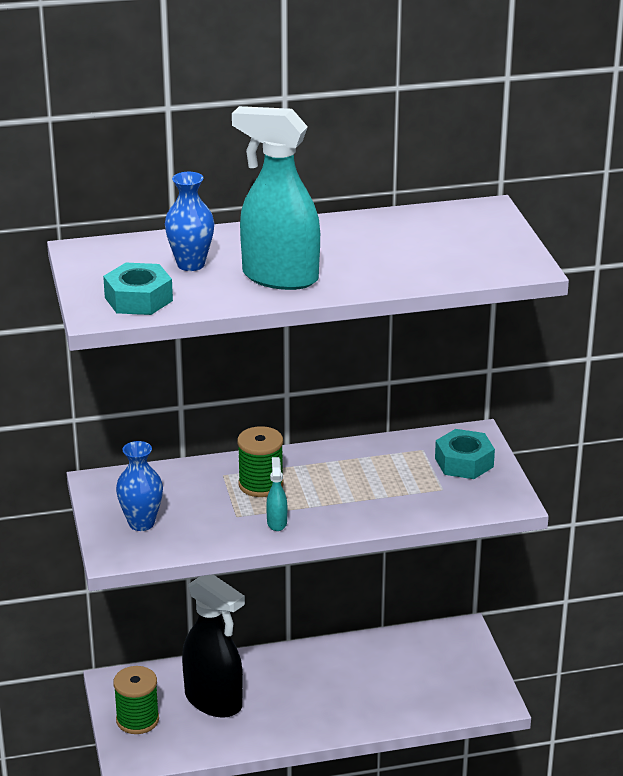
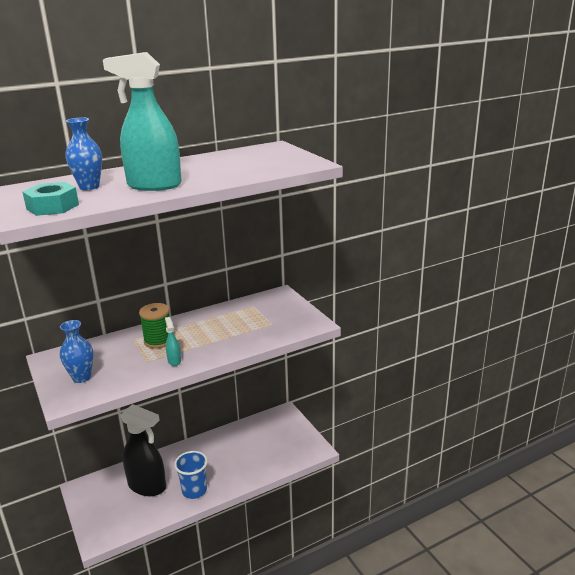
camera: 15 degrees left, 5 degrees down
green spool [113,666,159,734] -> none
turquoise nut [435,429,495,479] -> none
none -> blue cup [174,451,208,499]

